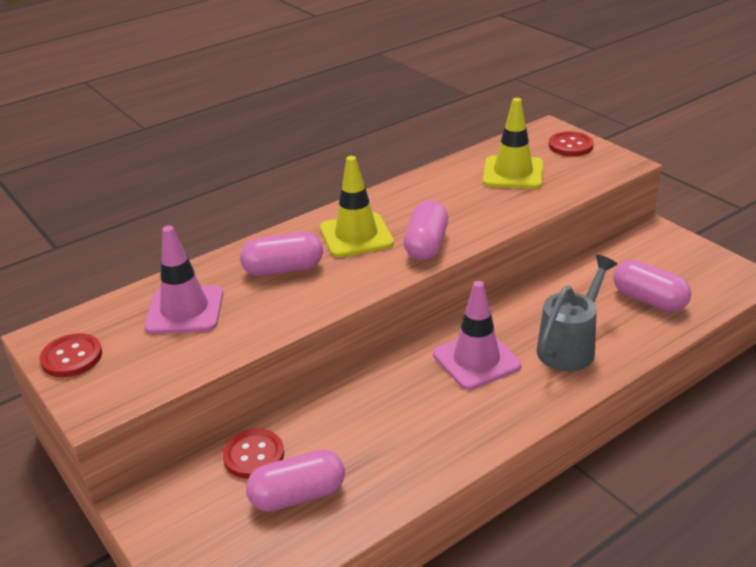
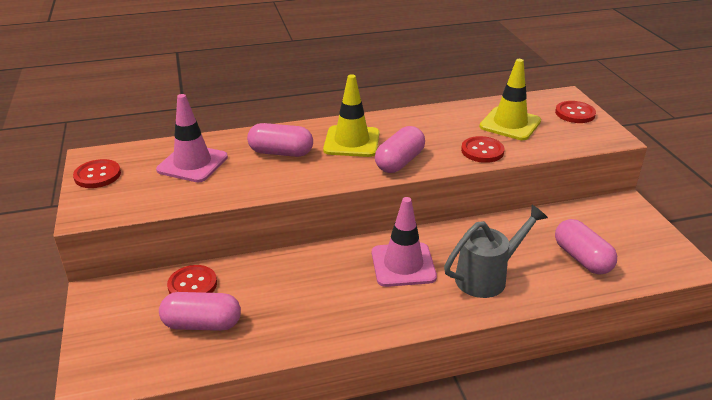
camera: 20 degrees right, 0 degrees up
none -> red button [461,136,504,163]

